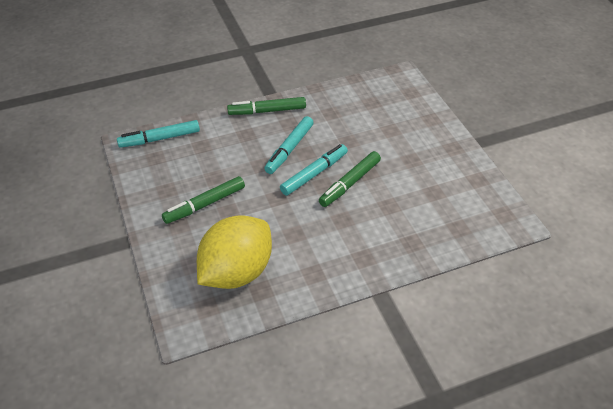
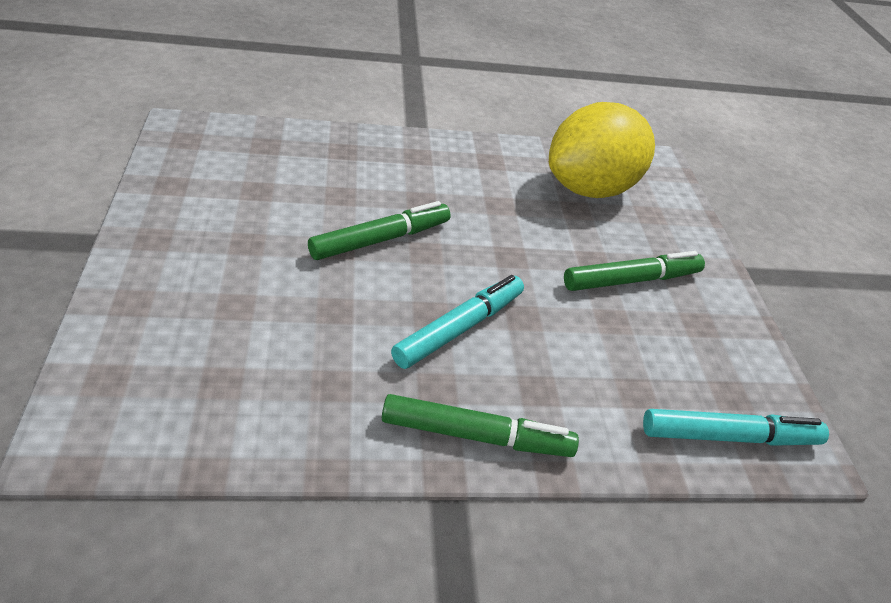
camera: 170 degrees left, 5 degrees down
turquoise marker [280,144,348,196] -> none

